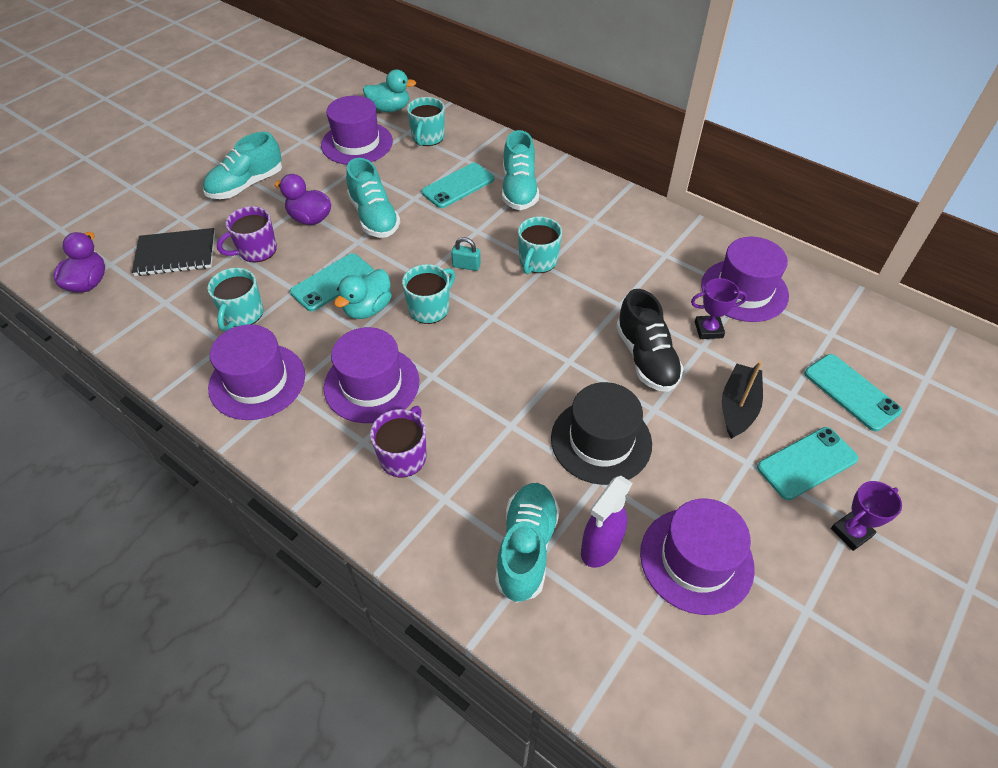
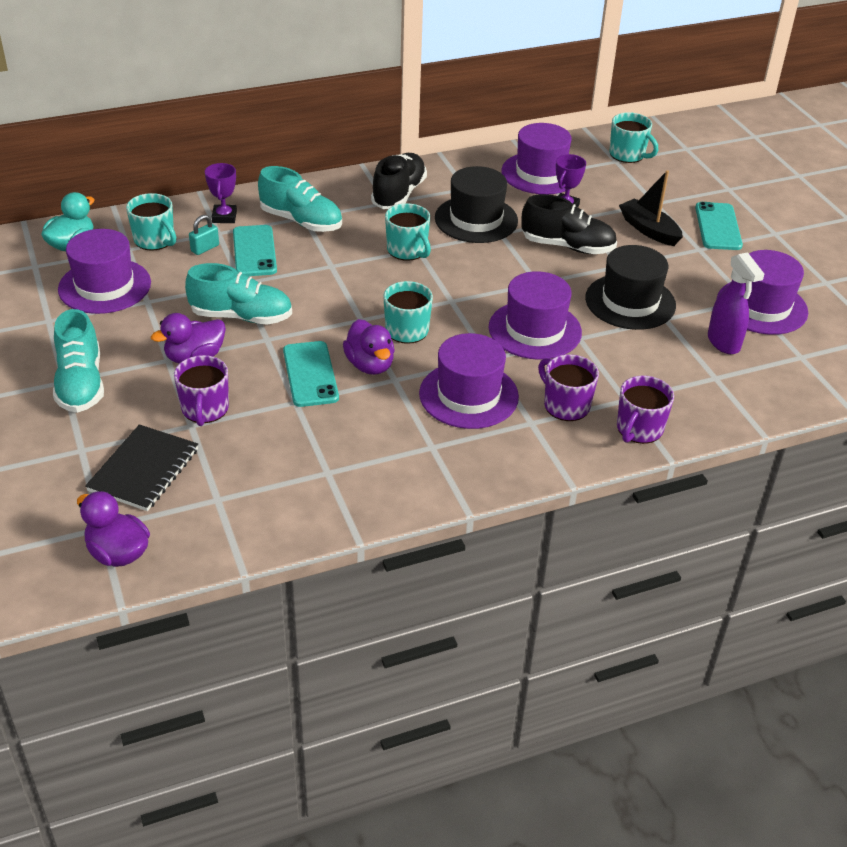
camera: 60 degrees left, 10 degrees down
turquoise mug [207,268,264,331] -> turquoise mug moved to [609,112,658,163]
purple hat [208,324,305,420] -> purple hat moved to [489,271,582,360]
turquoise duck [334,269,392,319] -> purple duck [343,319,395,375]
turquoise padlock [451,237,481,271] -> turquoise padlock moved to [189,215,219,255]
turquoise shoe [495,483,560,603] -> none
turquoise phone [804,354,902,431] -> none
purple trophy [831,481,902,551] -> purple trophy moved to [205,163,237,223]
none -> black shoe [371,153,427,209]
none -> black hat [435,166,518,243]
none -> purple mug [617,376,674,444]

